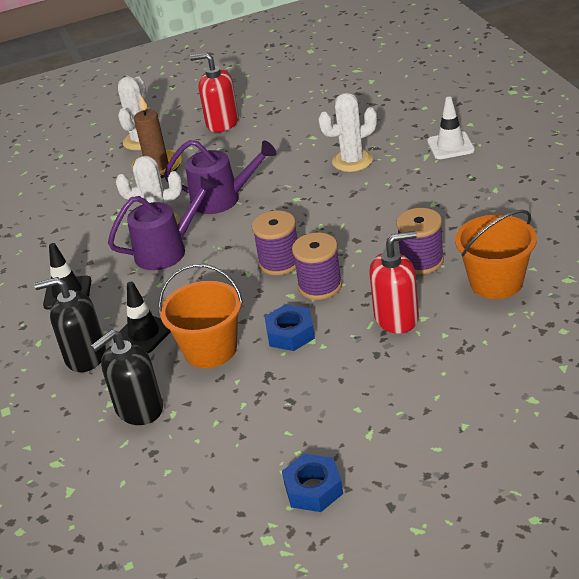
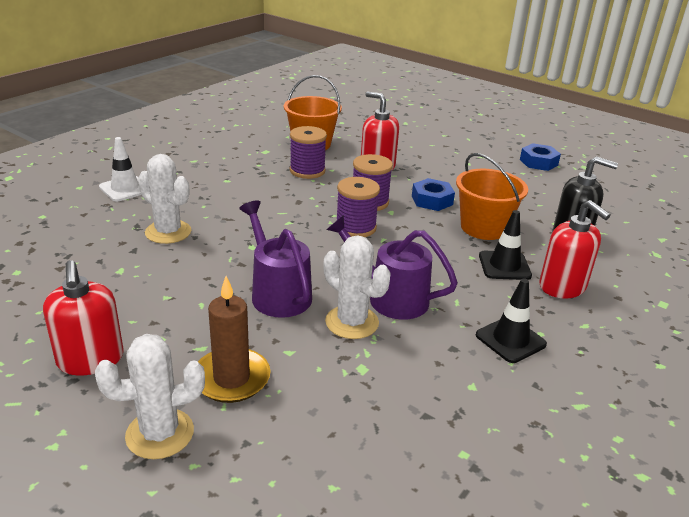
camera: 130 degrees left, 5 degrees down
black soap dispenser [34,277,106,372] -> red soap dispenser [539,200,611,299]

